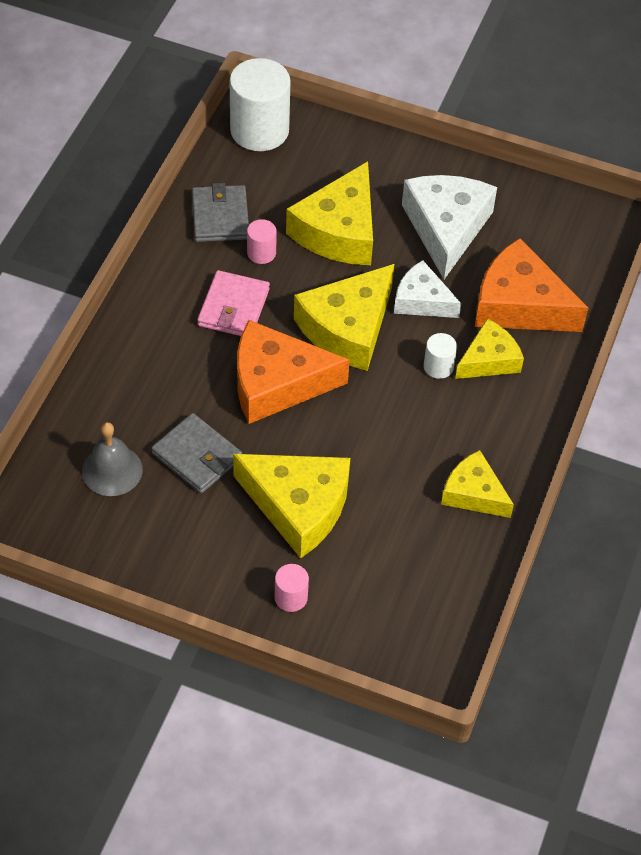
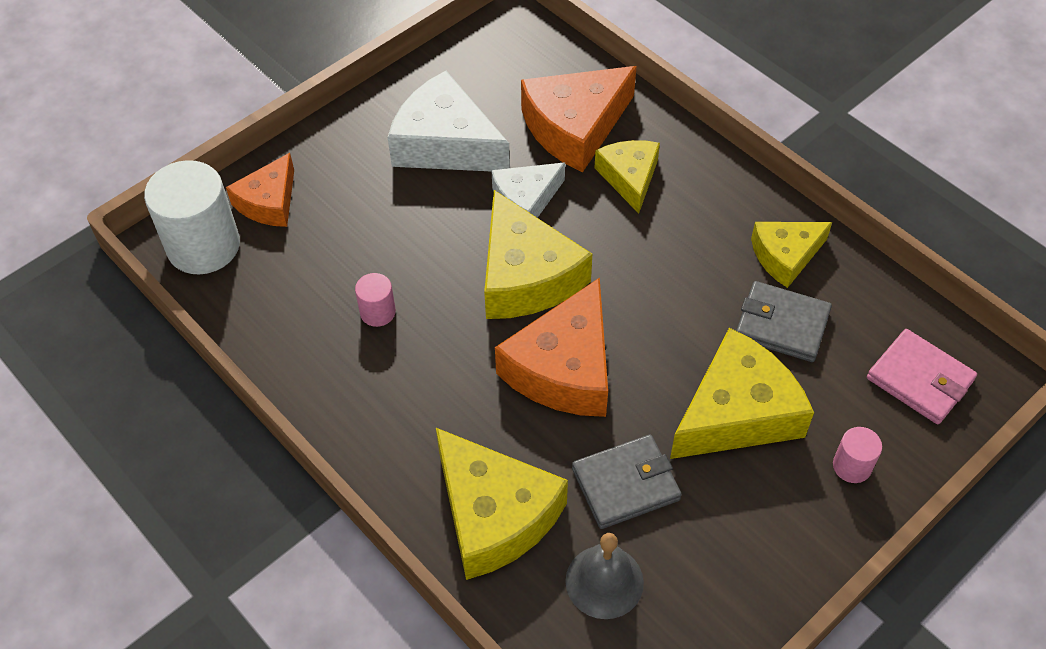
camera: 60 degrees left, 0 degrees up
grey wallet [192,183,249,242] -> grey wallet moved to [736,281,832,362]
pink wallet [197,270,270,336] -> pink wallet moved to [867,329,977,425]
yellow cheese [286,161,373,265] -> yellow cheese moved to [436,428,568,580]
white cylinder [424,333,457,379] -> none
none -> orange cheese [226,153,294,227]

